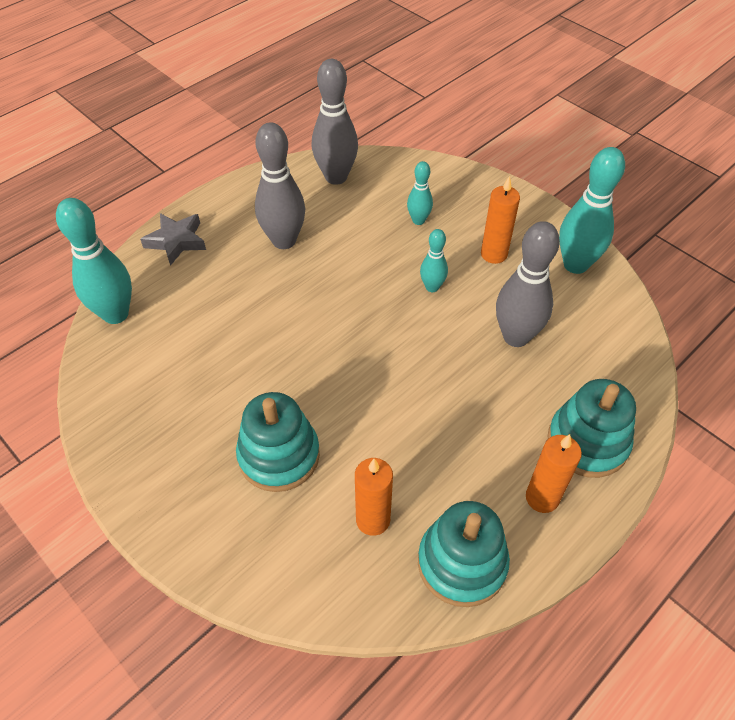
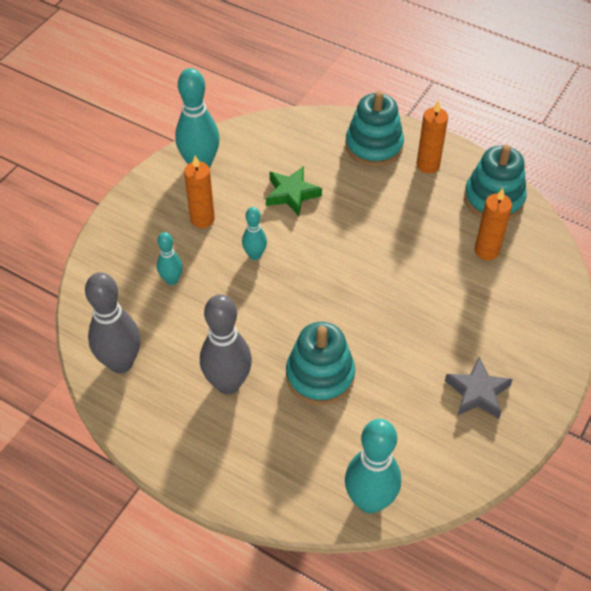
camera: 105 degrees left, 0 degrees up
grey star [140,213,206,266] -> grey star moved to [445,357,513,419]
turquoise stacking toy [236,392,320,492] -> turquoise stacking toy moved to [286,322,355,405]
grey bowling pin [496,221,560,347] -> green star [266,166,322,216]

